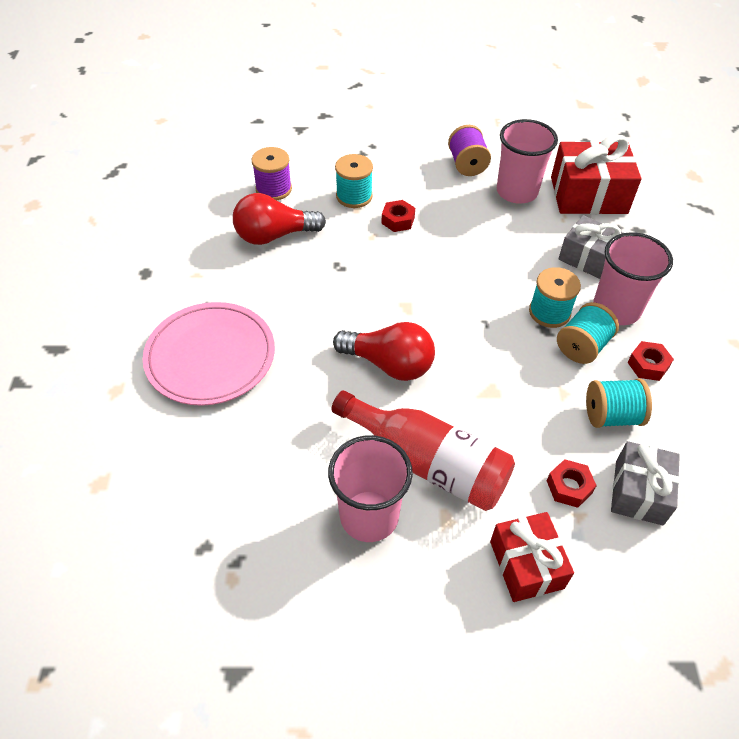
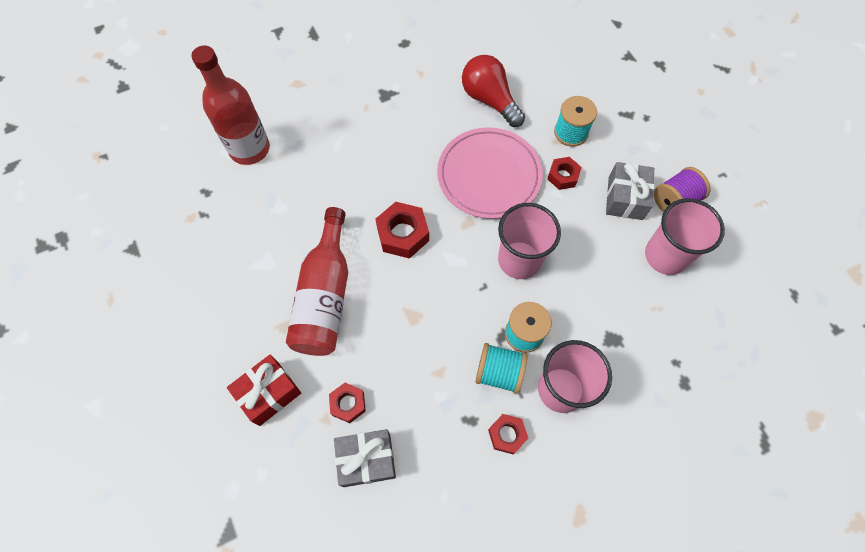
camera: 65 degrees right, 15 degrees up
pink plate [143,302,275,406] -> pink plate moved to [437,127,543,219]
purple spool [251,147,292,200] -> none
pink cup [328,435,413,542] -> pink cup moved to [498,203,561,279]
red light bulb [333,322,435,381] -> red nut [375,202,429,259]
red gift [551,135,641,214] -> none
grey gift [558,215,623,279] -> grey gift moved to [606,162,654,220]
turquoise spool [586,379,652,428] -> none
none -> red bottle [191,45,270,165]

